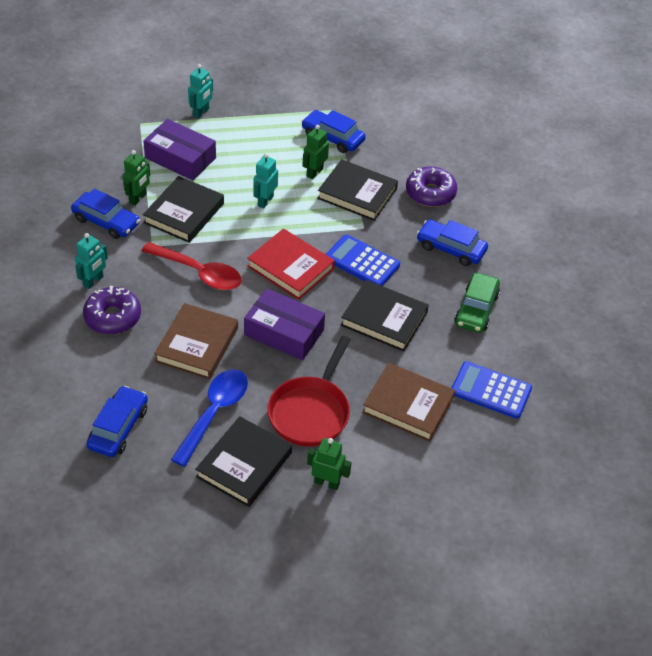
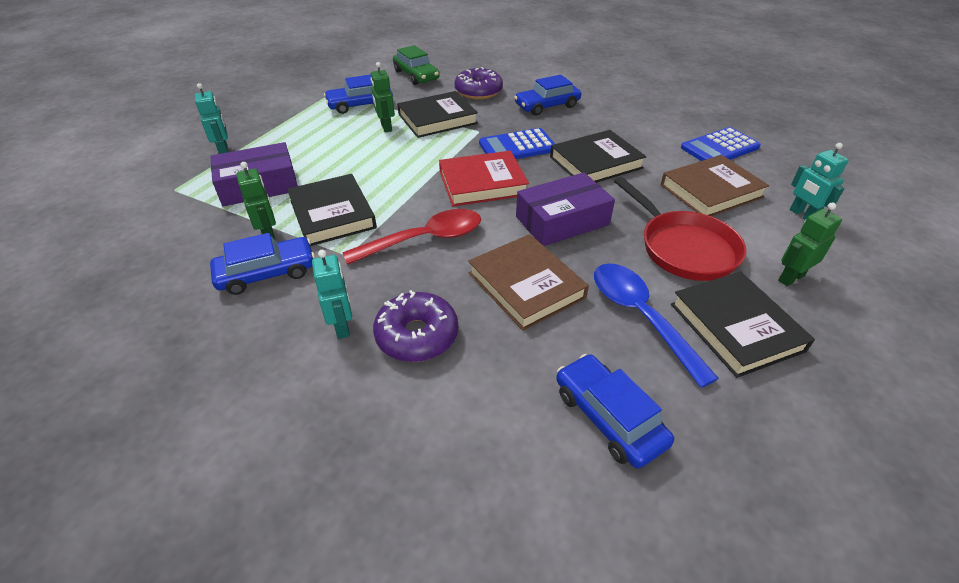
camera: 50 degrees left, 5 degrees down
turquoise robot [253,153,278,208] -> turquoise robot moved to [790,143,849,220]
green car [454,273,500,333] -> green car moved to [393,45,440,85]

